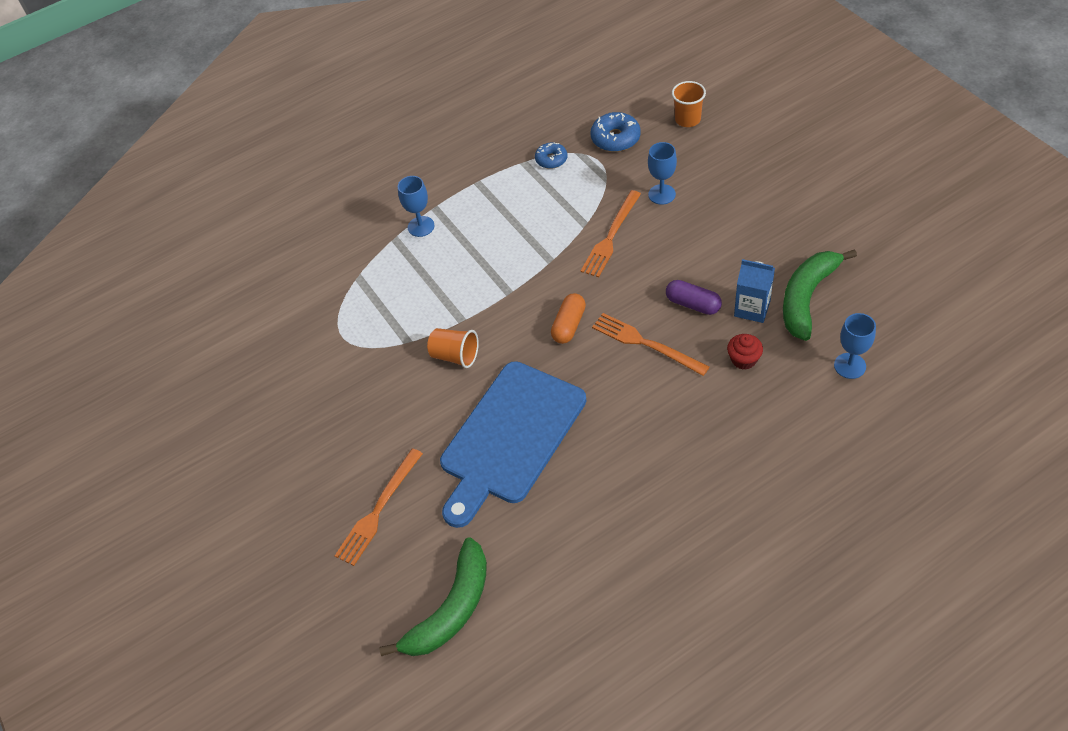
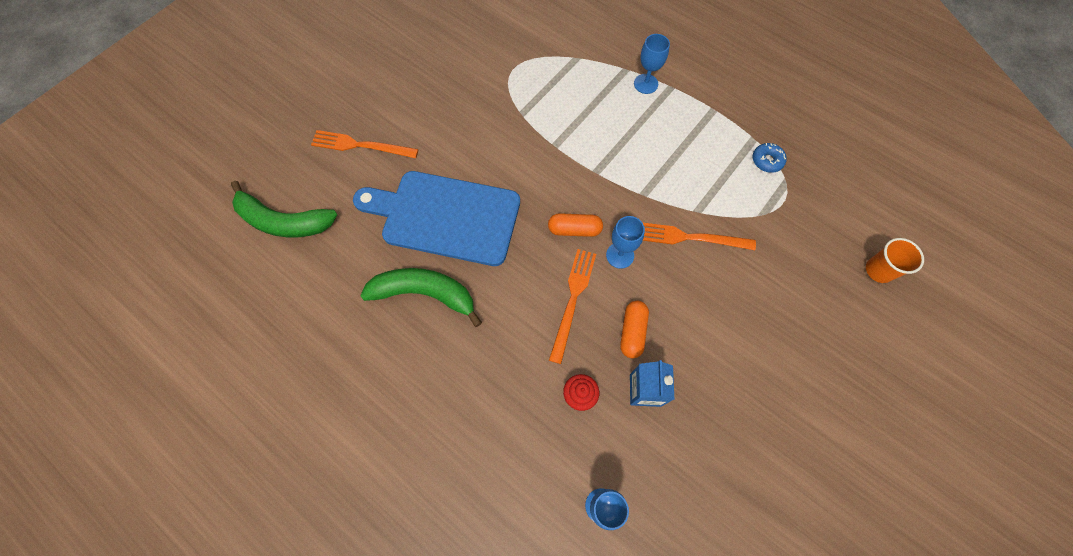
camera: 65 degrees right, 15 degrees up
orange cup [427,328,479,368] -> none
blue donut [590,112,641,152] -> none
blue goblet [648,142,677,205] -> blue goblet moved to [606,216,645,269]
purple capsule [666,280,722,315] -> orange capsule [620,301,649,359]
green banana [783,249,857,341] -> green banana moved to [360,268,482,327]

